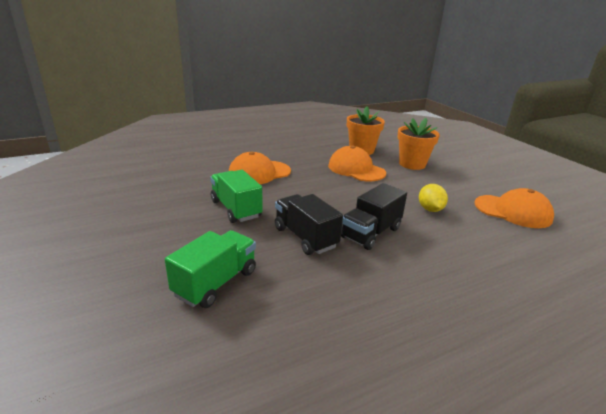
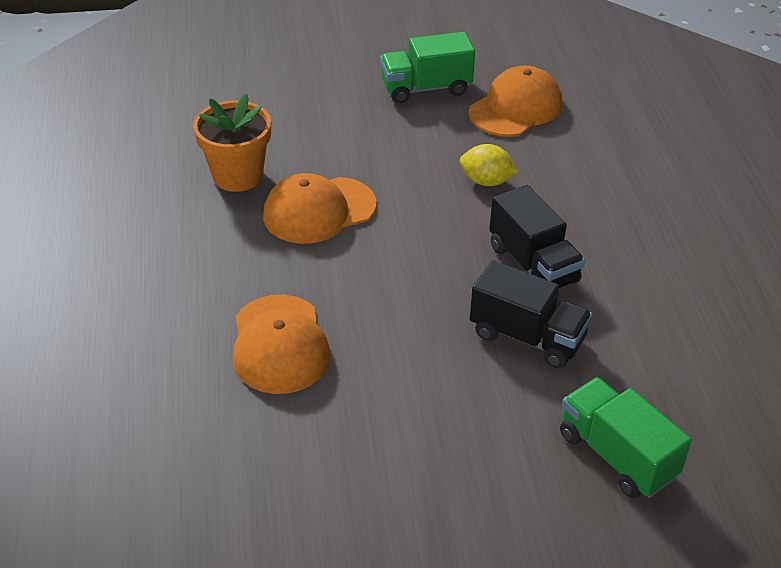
camera: 70 degrees left, 15 degrees up
green truck [210,170,262,223] -> green truck moved to [380,32,475,103]
black truck [275,194,343,255] -> black truck turned 135 degrees counterclockwise [470,260,592,368]
orange flower pot [397,118,440,170] -> none

